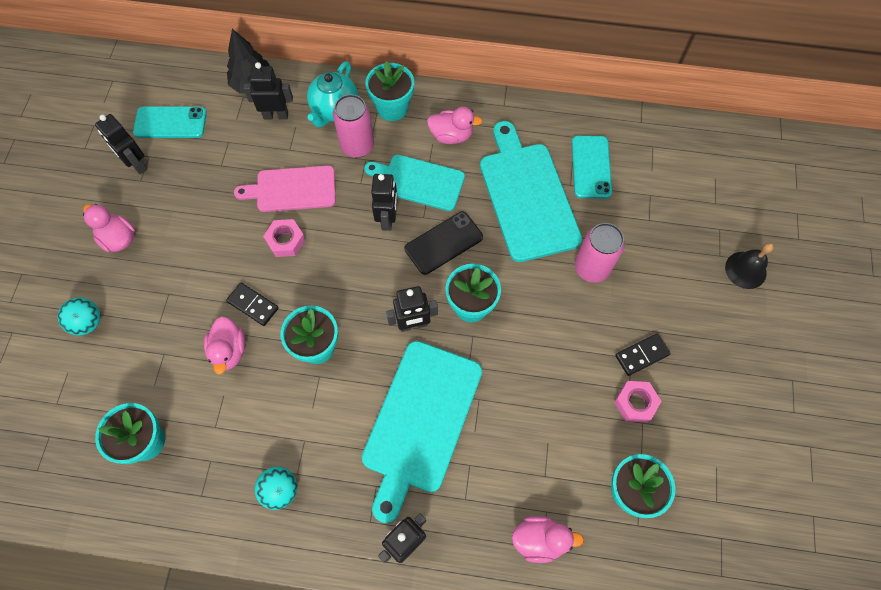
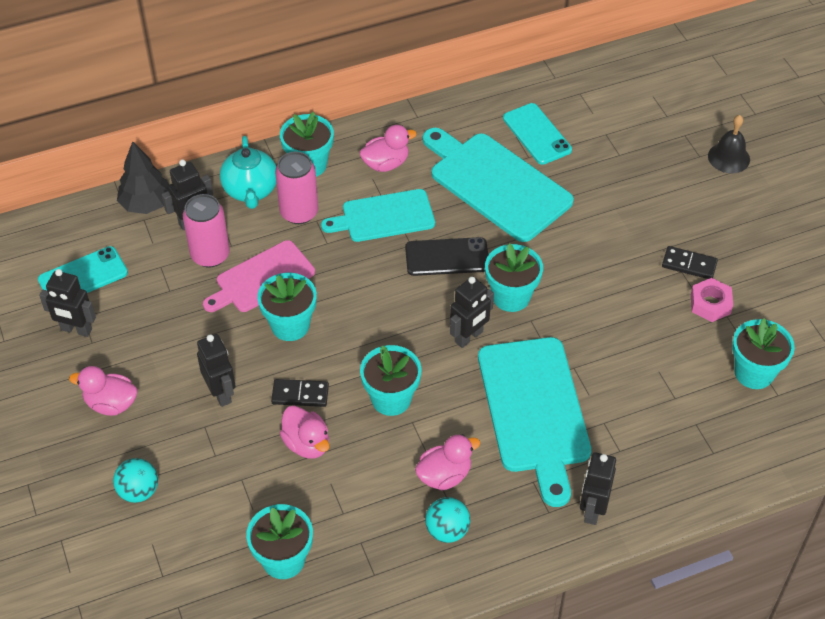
camera: 30 degrees left, 15 degrees down
pink nut [263,219,306,257] -> turquoise flower pot [257,273,317,341]
black robot [371,174,398,231] -> black robot moved to [197,334,236,407]
black phone [405,212,483,275] -> black phone turned 60 degrees clockwise [405,237,488,276]
pink duck [512,516,584,563] -> pink duck moved to [415,434,480,491]
pink can [575,223,625,283] -> pink can moved to [183,194,230,267]
black domino [615,334,671,376] -> black domino turned 75 degrees clockwise [662,246,718,279]

